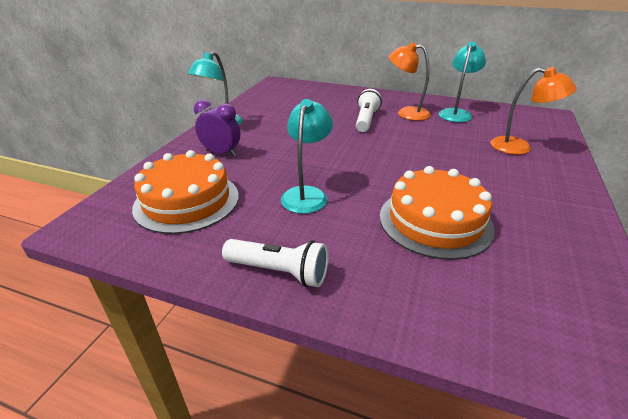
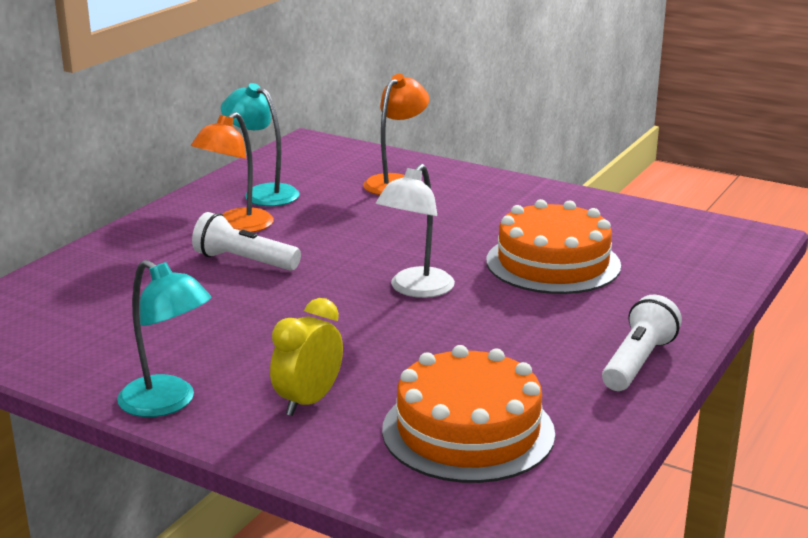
camera: 80 degrees left, 10 degrees down
purple clock [194,100,241,157] -> yellow clock [270,298,343,416]
turquoise lamp [281,99,333,214] -> none
none -> white lamp [376,164,455,298]

